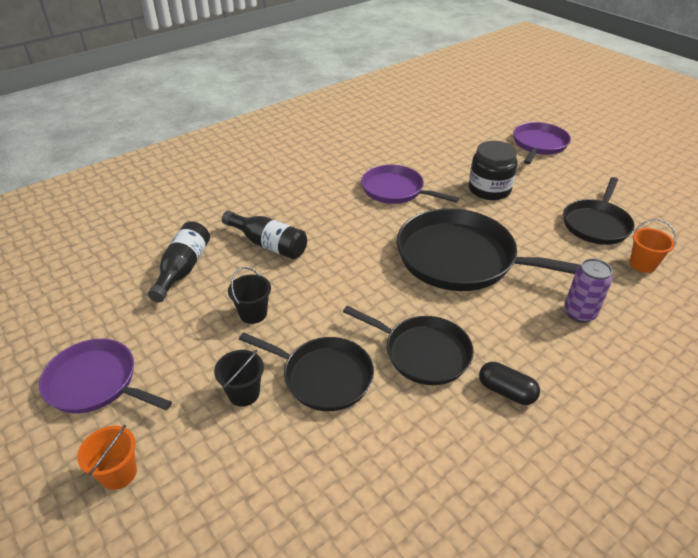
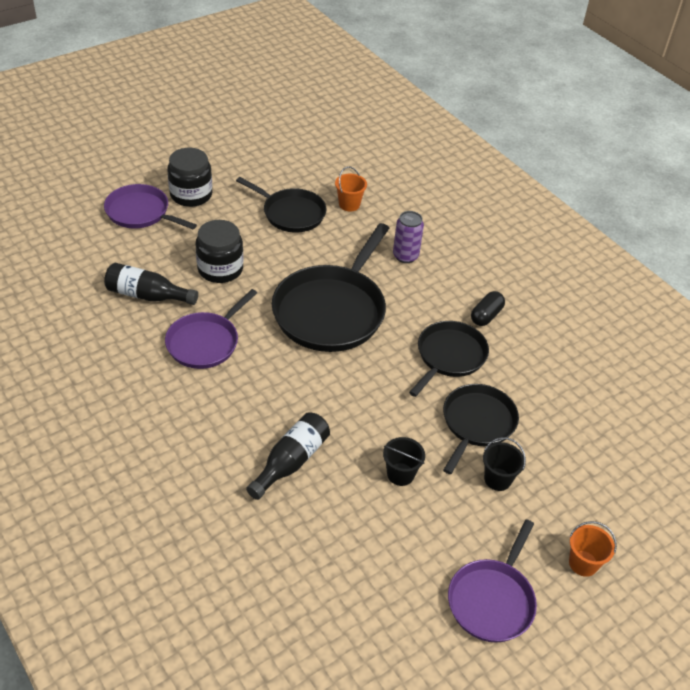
camera: 90 degrees left, 5 degrees up
black bottle [148,221,210,303] -> black bottle moved to [104,263,198,305]
none -> black jar [167,148,212,207]

